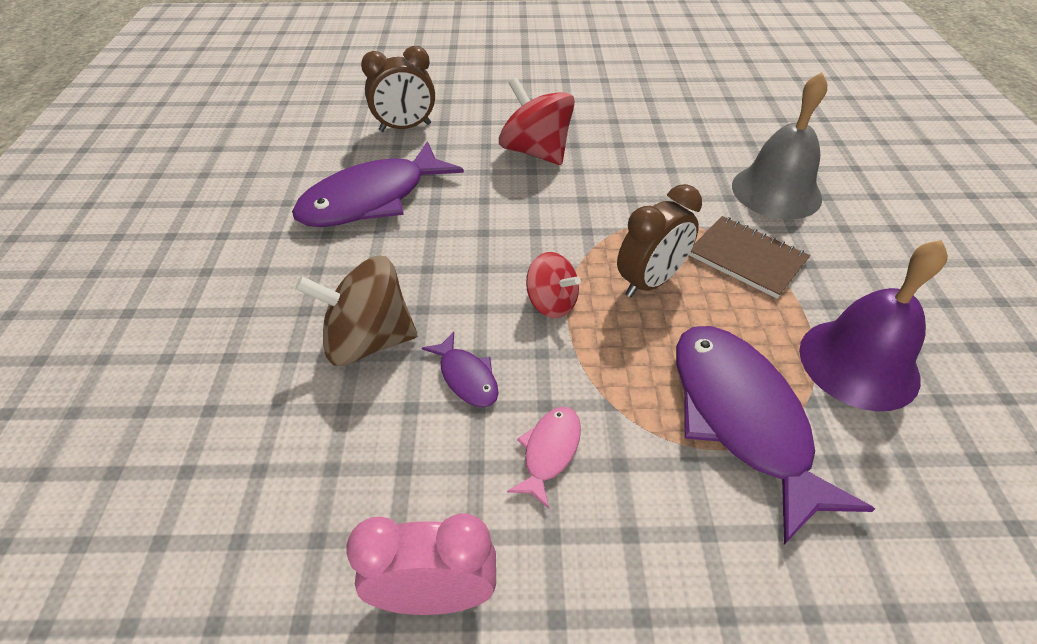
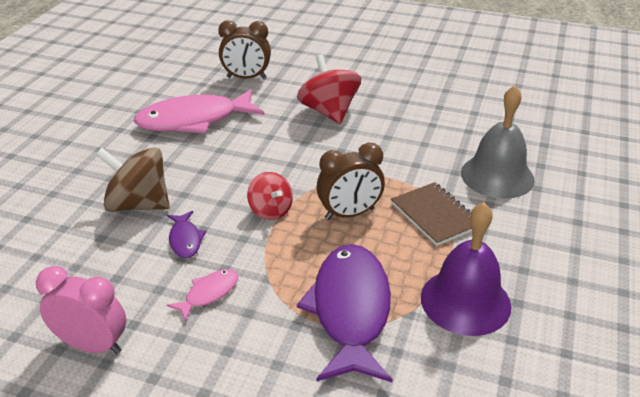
camera: 20 degrees right, 10 degrees down
purple fish [292,141,464,227] -> pink fish [134,89,265,134]

